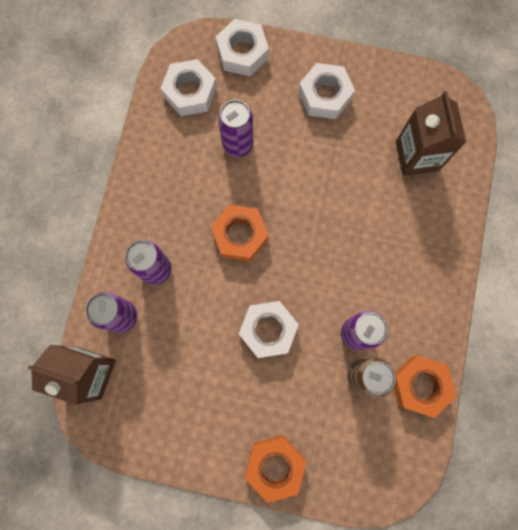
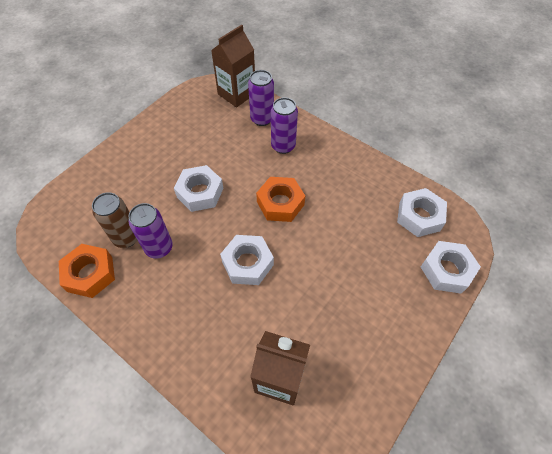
camera: 115 degrees right, 20 degrees down
purple can [218,100,253,157] -> none
orange nut [245,435,306,503] -> none
white nut [298,63,355,119] -> white nut moved to [220,235,274,285]

